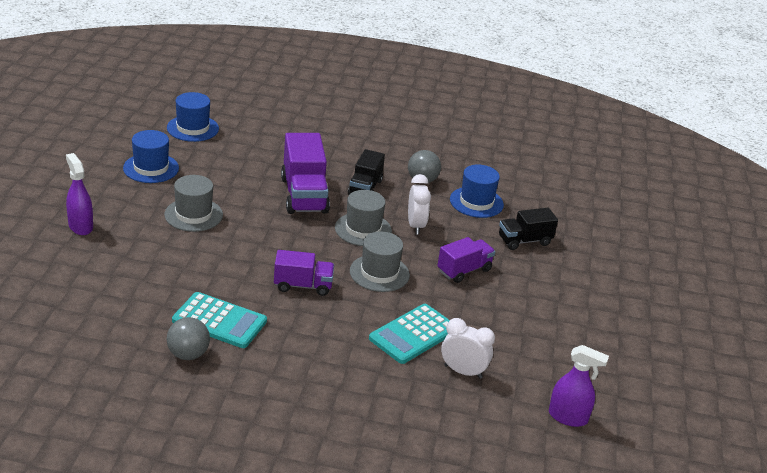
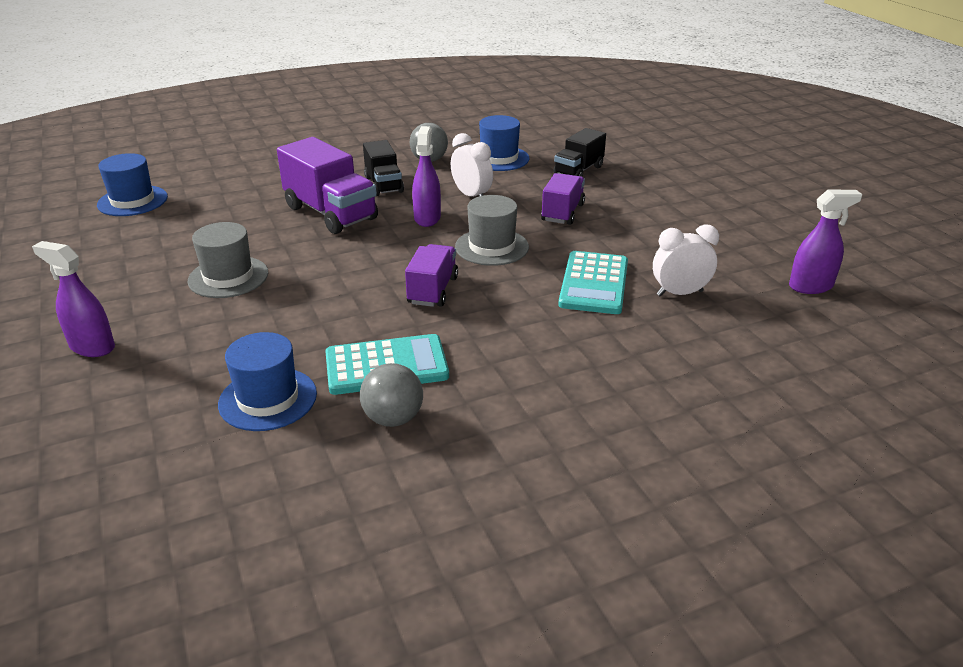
camera: 30 degrees left, 0 degrees up
blue hat [123,130,179,183] -> blue hat moved to [218,332,317,431]
purple truck [274,250,334,296] -> purple truck turned 45 degrees counterclockwise [405,244,458,307]
grey hat [335,190,392,246] -> purple spray bottle [412,126,441,227]

